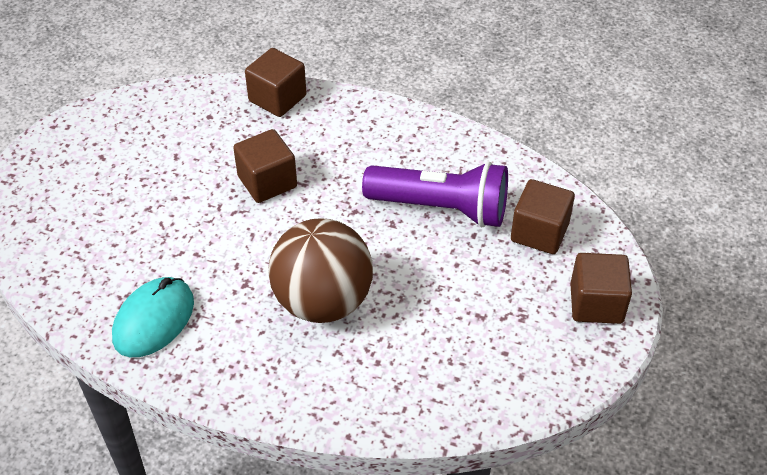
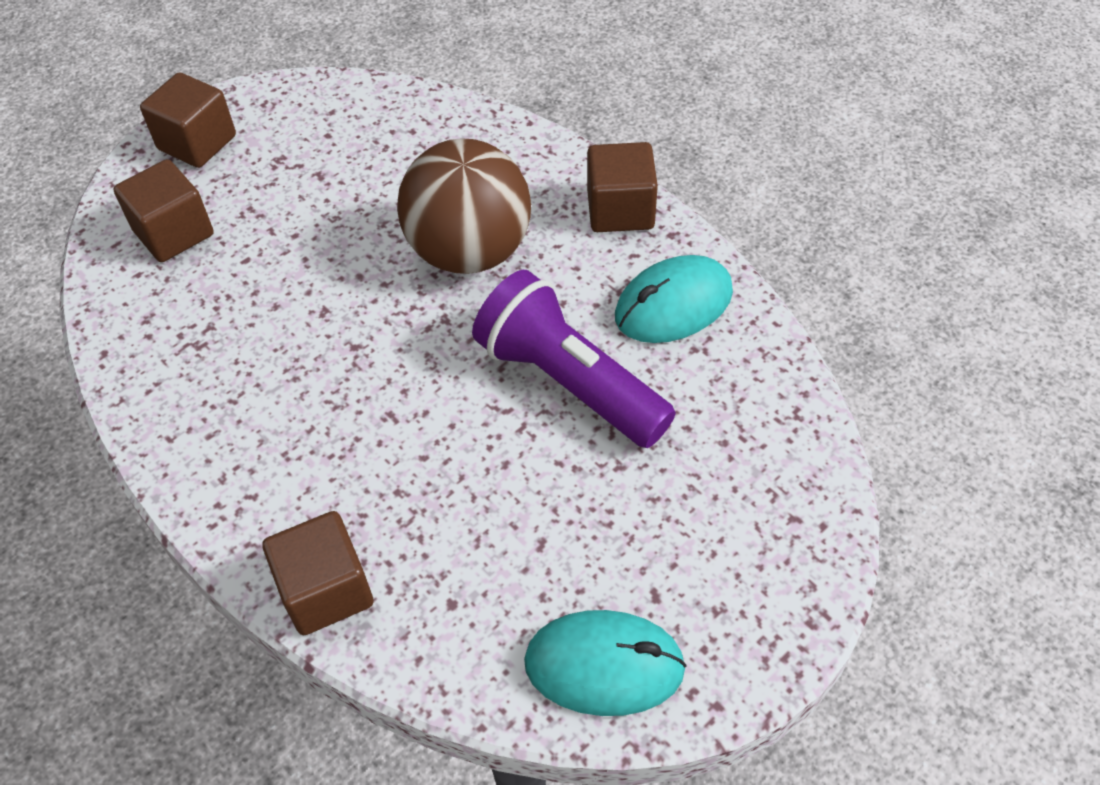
camera: 150 degrees left, 5 degrees up
brown cube [233,129,297,203] -> brown cube moved to [587,142,658,232]
purple flashlight [362,162,508,227] -> purple flashlight moved to [472,270,676,448]
none -> turquoise mouse [524,610,686,716]

